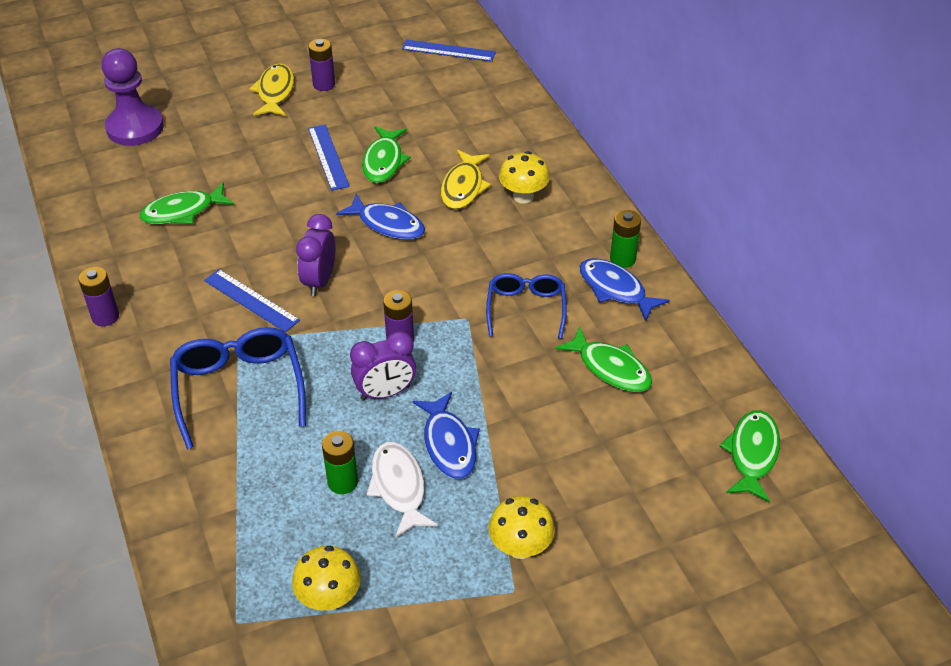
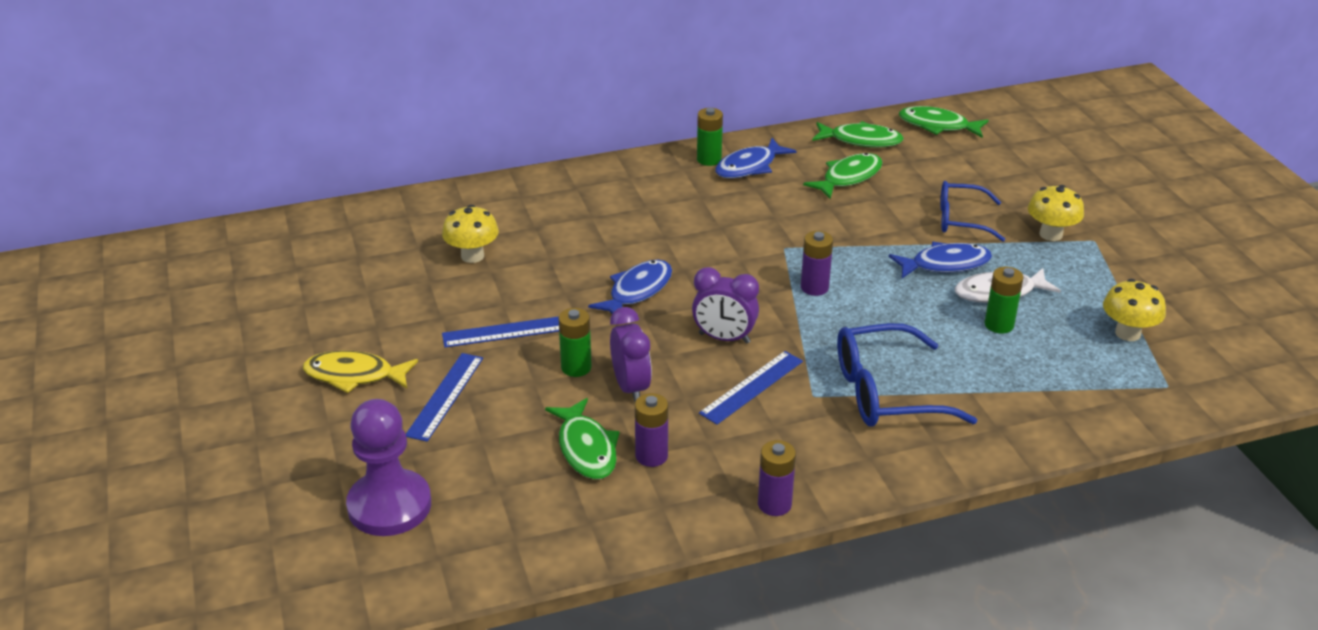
camera: 85 degrees left, 10 degrees down
purple battery [308,39,335,91] -> purple battery moved to [635,393,668,467]
purple clock [350,331,416,401] -> purple clock moved to [610,307,652,402]
green fish [362,126,411,183] -> green fish moved to [812,121,904,148]
blue ruler [402,40,496,62] -> blue ruler moved to [406,353,483,442]
yellow fish [441,150,491,209] -> none
blue glasses [486,273,567,339] -> blue glasses moved to [940,181,1005,242]
yellow mushroom [499,151,550,204] -> yellow mushroom moved to [442,205,499,263]
none -> green battery [559,308,591,377]

